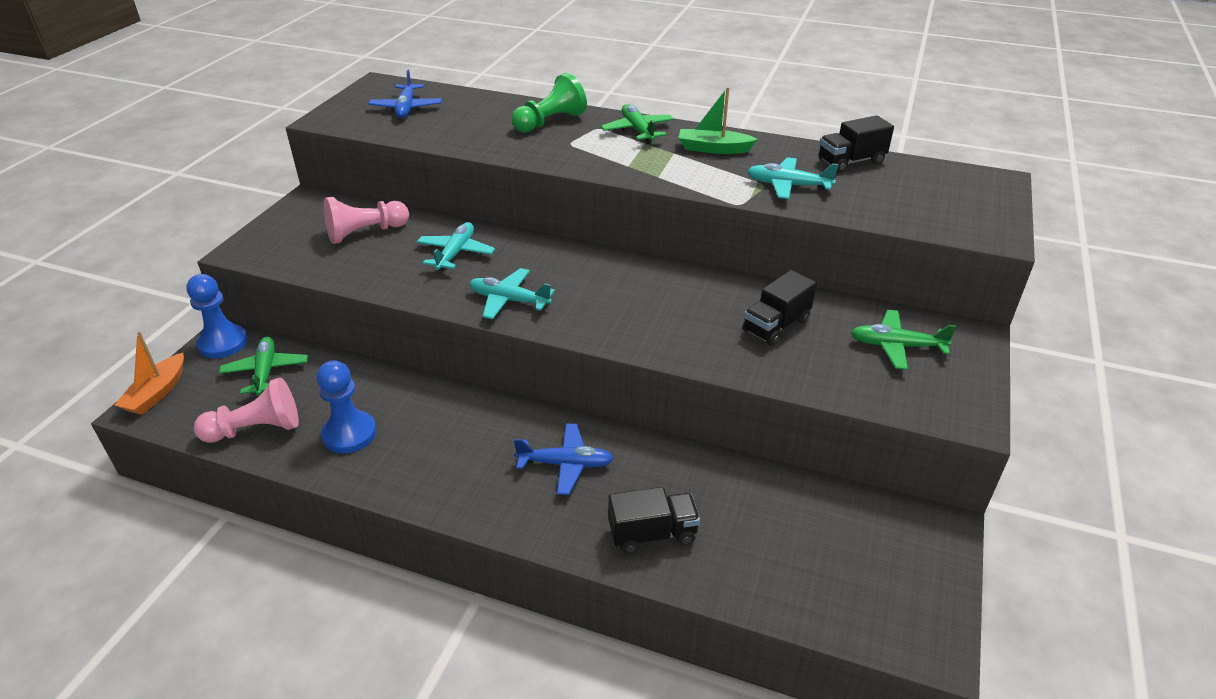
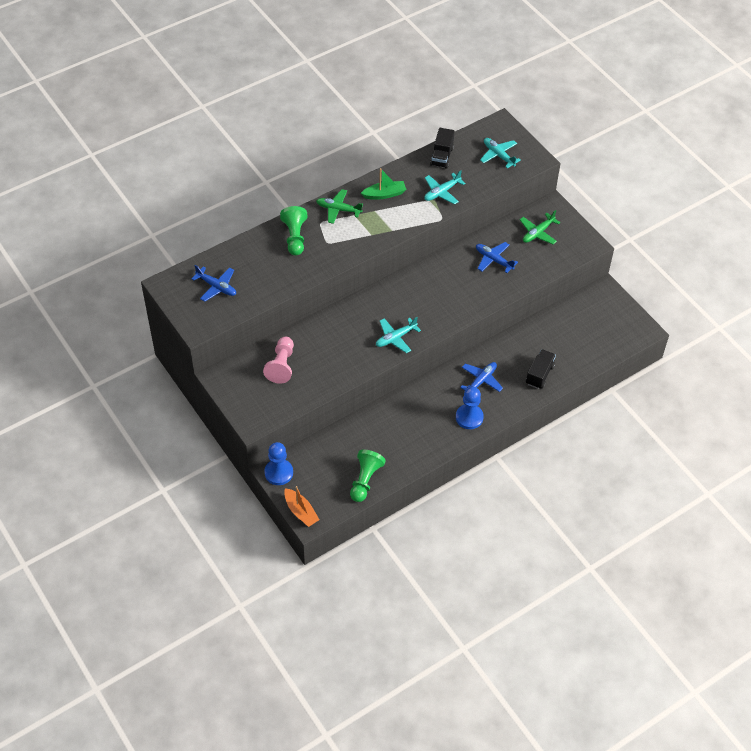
camera: 55 degrees left, 15 degrees up
pink pawn [194,377,299,443] -> green pawn [350,450,386,502]
green plane [219,336,308,396] -> none
blue pawn [316,360,377,453] -> blue pawn moved to [456,387,484,429]
turquoise plane [417,222,495,271] -> turquoise plane moved to [480,138,521,168]
green boat [678,87,758,154] -> green boat turned 150 degrees counterclockwise [361,168,407,200]
black truck [742,270,817,346] -> blue plane [476,242,518,273]

